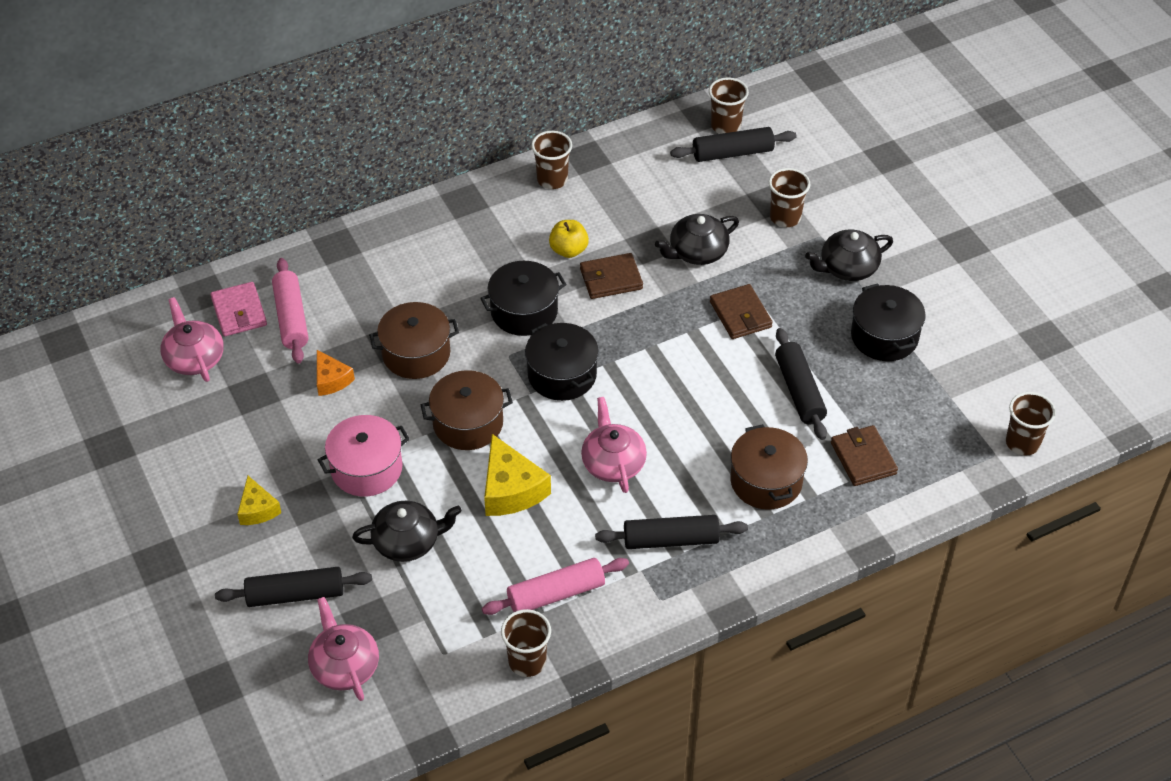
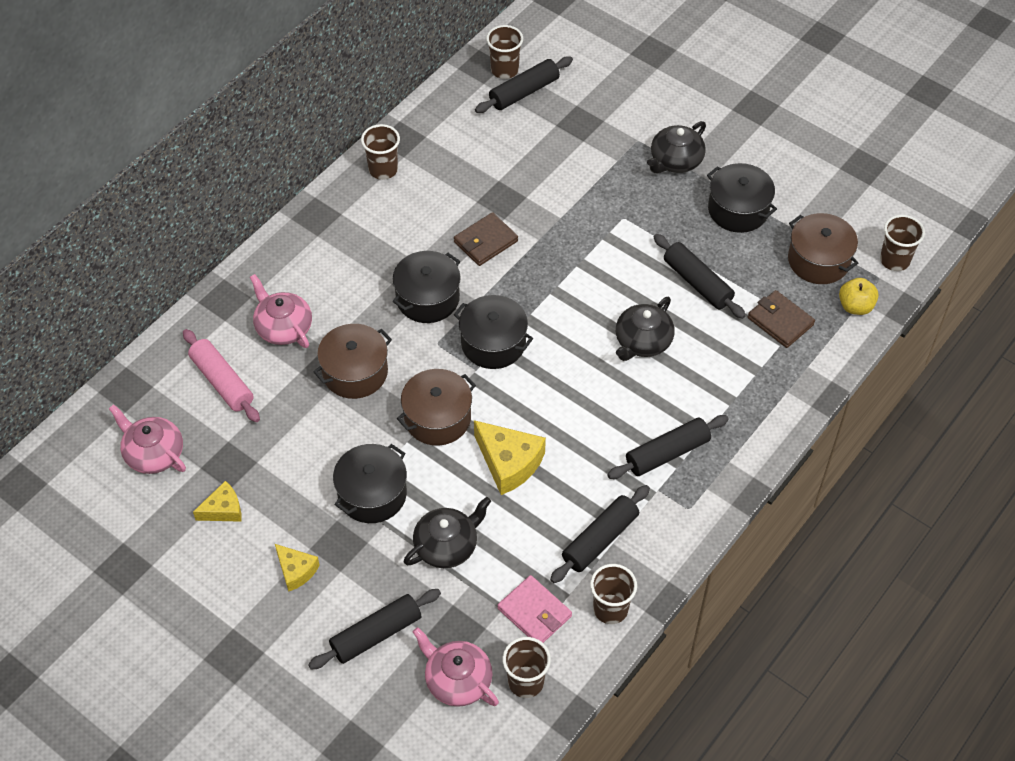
camera: 25 degrees left, 5 degrees up
pink wallet [210,282,267,336] -> pink wallet moved to [498,575,572,643]
orange cheese [317,350,355,396] -> none
pink pot [318,415,410,497] -> black pot [333,444,407,523]
pink rolling pin [482,558,629,615] -> black rolling pin [550,485,650,583]
yellow apple [549,220,589,258] -> yellow apple moved to [839,278,879,315]
pink teapot [581,397,647,493] -> pink teapot moved to [250,274,312,348]
black teapot [655,214,739,265] -> black teapot moved to [616,297,675,361]
brown wallet [710,284,773,339] -> none
brown pot [730,424,808,510] -> brown pot moved to [788,213,859,284]
brown cup [769,168,811,227] -> brown cup moved to [502,637,551,698]
none -> yellow cheese [193,481,242,522]

